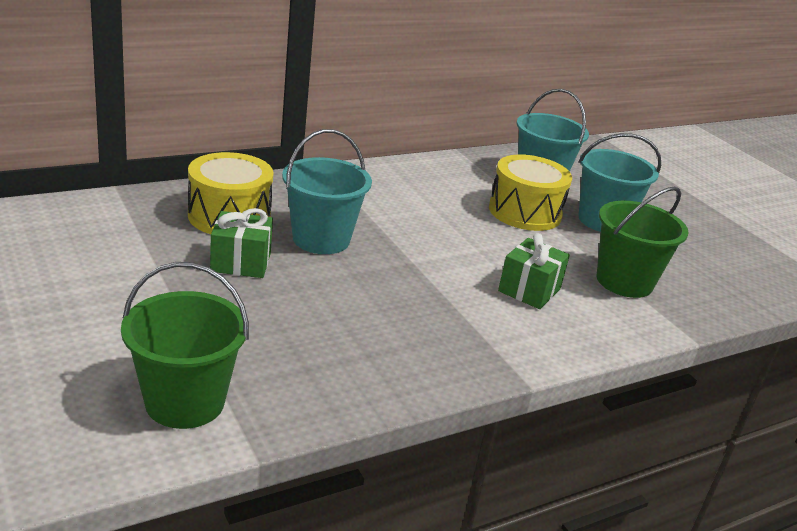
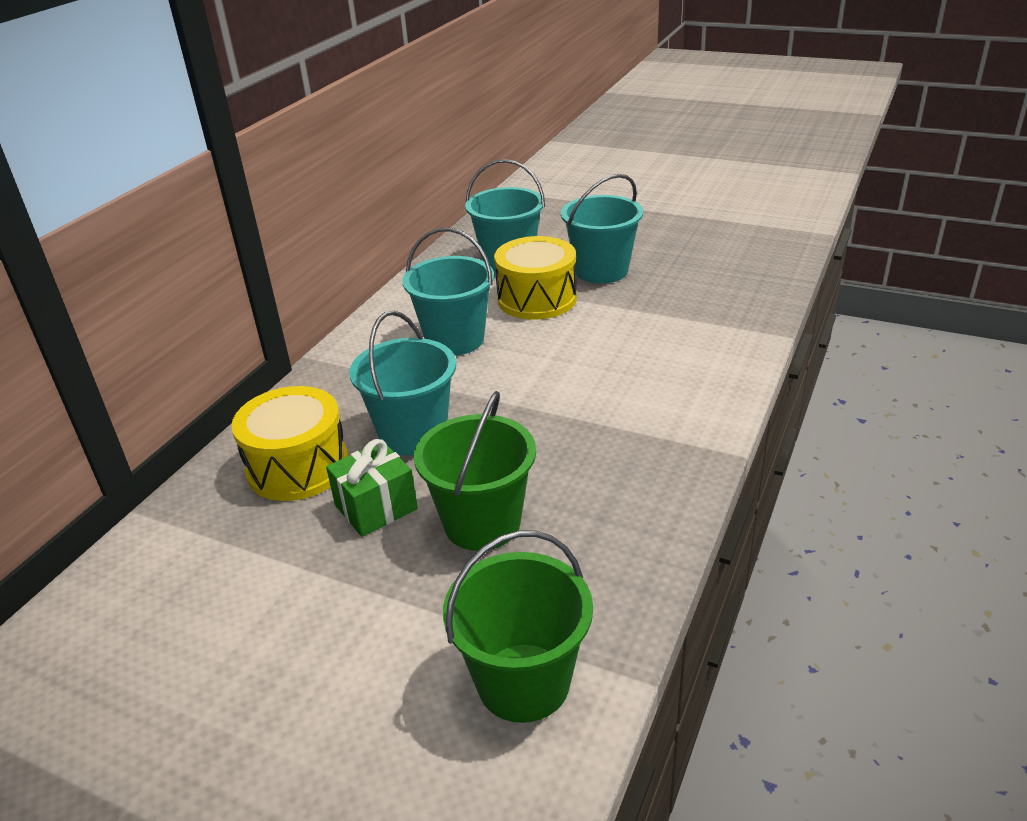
camera: 30 degrees left, 5 degrees up
green gift [498,233,570,309] -> none
green bucket [597,186,689,298] -> green bucket moved to [414,391,536,551]
none -> turquoise bucket [402,228,494,356]

